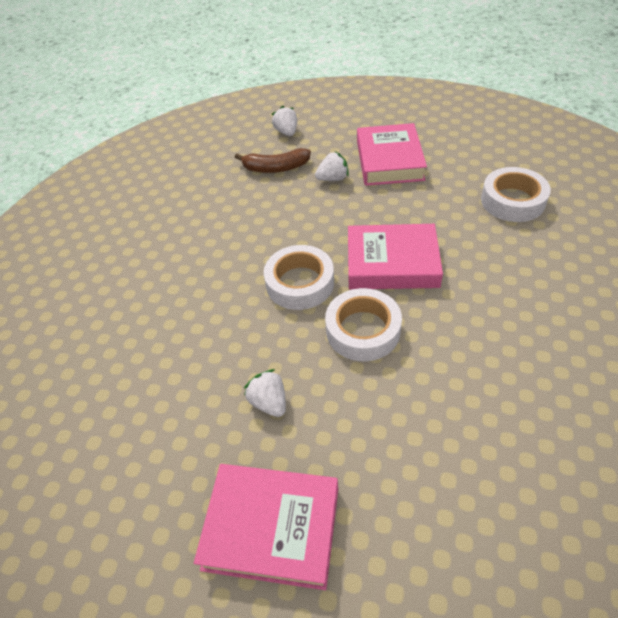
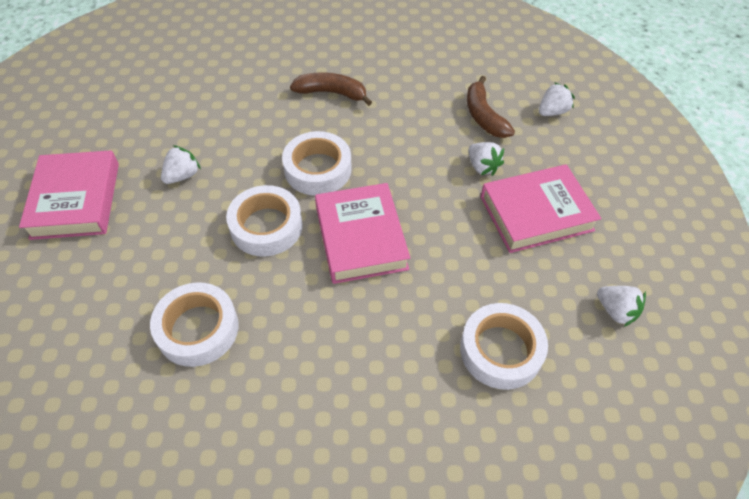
camera: 70 degrees right, 5 degrees up
none -> white tape [150,282,239,367]
none -> brown banana [290,73,372,106]
none -> white strawberry [597,286,646,327]

